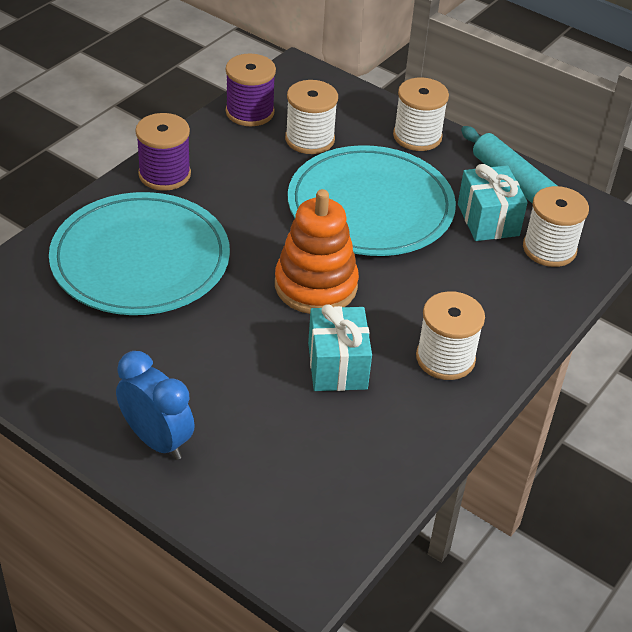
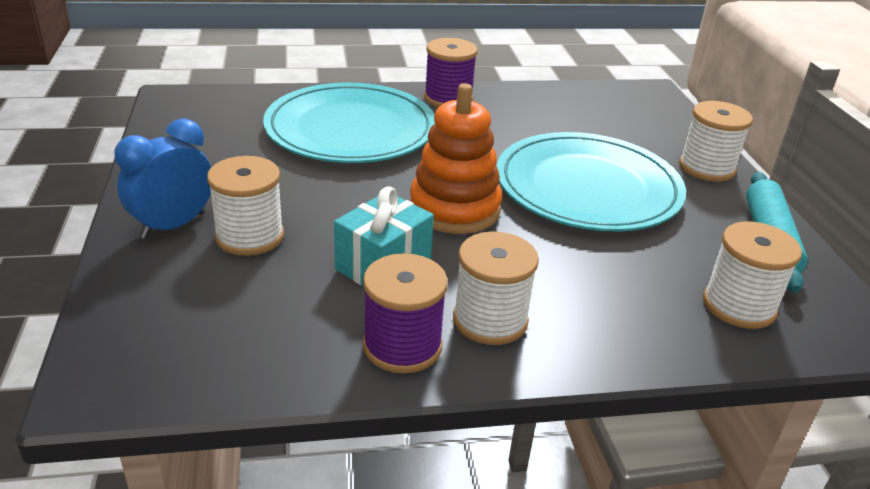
camera: 45 degrees right, 10 degrees down
blue clock [116,351,195,460] -> blue clock turned 135 degrees counterclockwise [114,118,211,239]
purple spool [226,54,276,126] -> purple spool moved to [363,253,448,373]
white spool [285,80,338,154] -> white spool moved to [207,156,284,256]
turquoise gift [458,164,528,241] -> none

